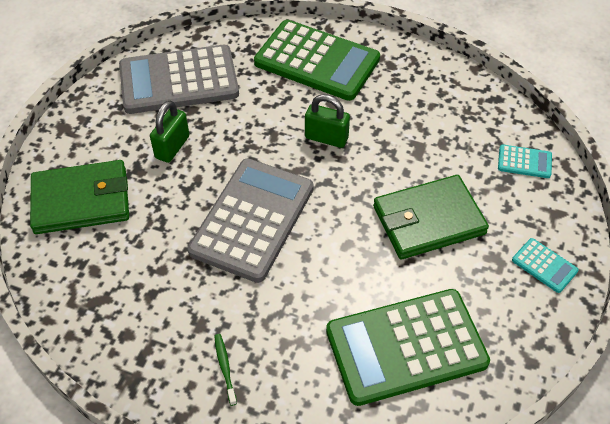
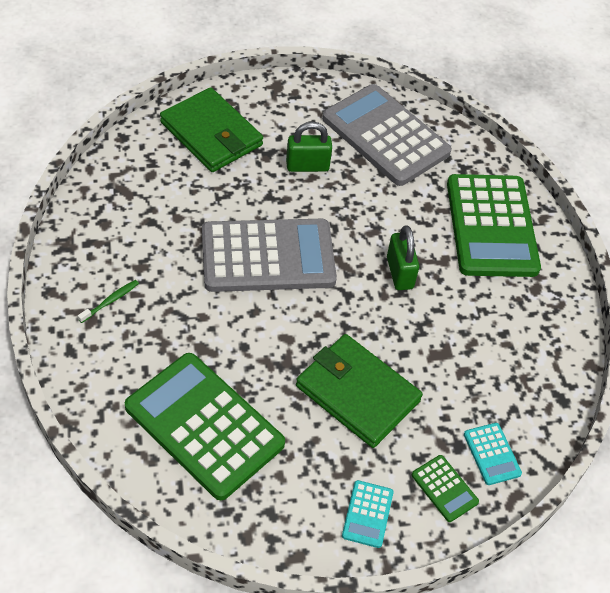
camera: 55 degrees right, 0 degrees up
none -> green calculator [412,455,479,522]

